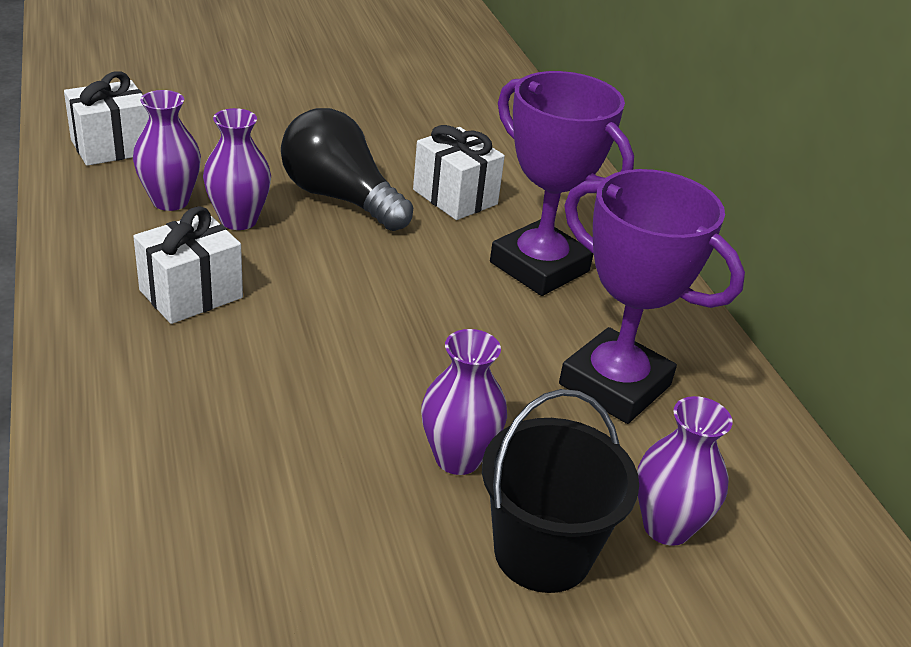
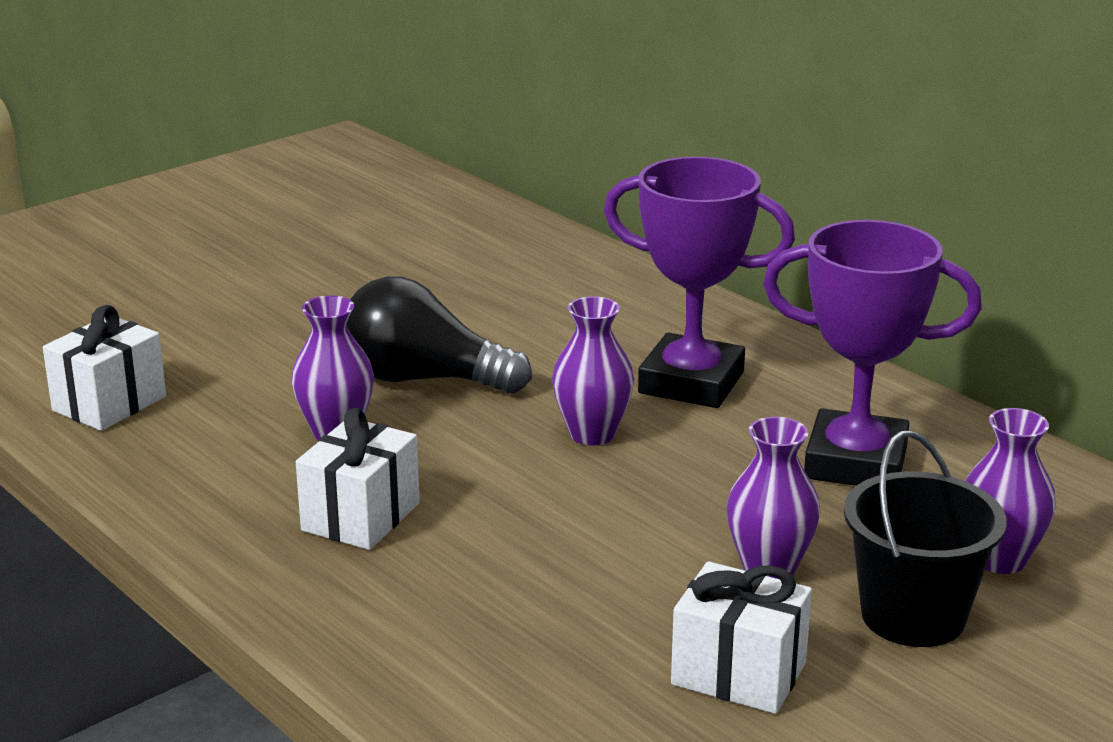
camera: 20 degrees left, 10 degrees down
purple vase [133,90,201,211] -> purple vase moved to [552,296,634,445]
white gift [413,125,505,220] -> white gift moved to [671,561,812,714]

